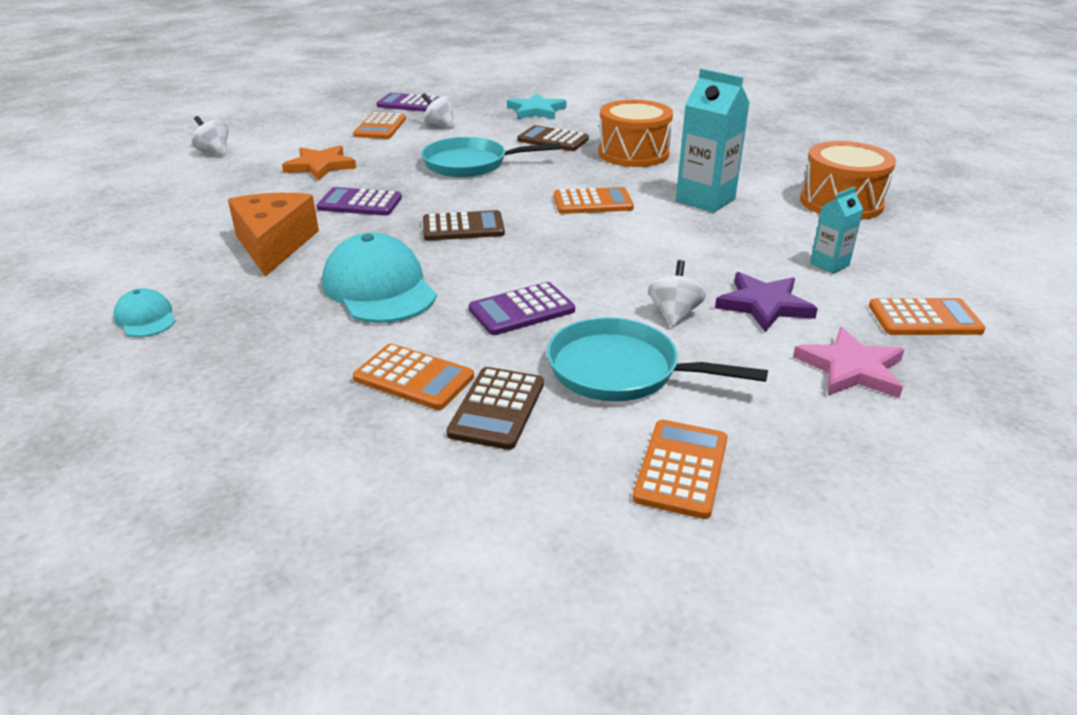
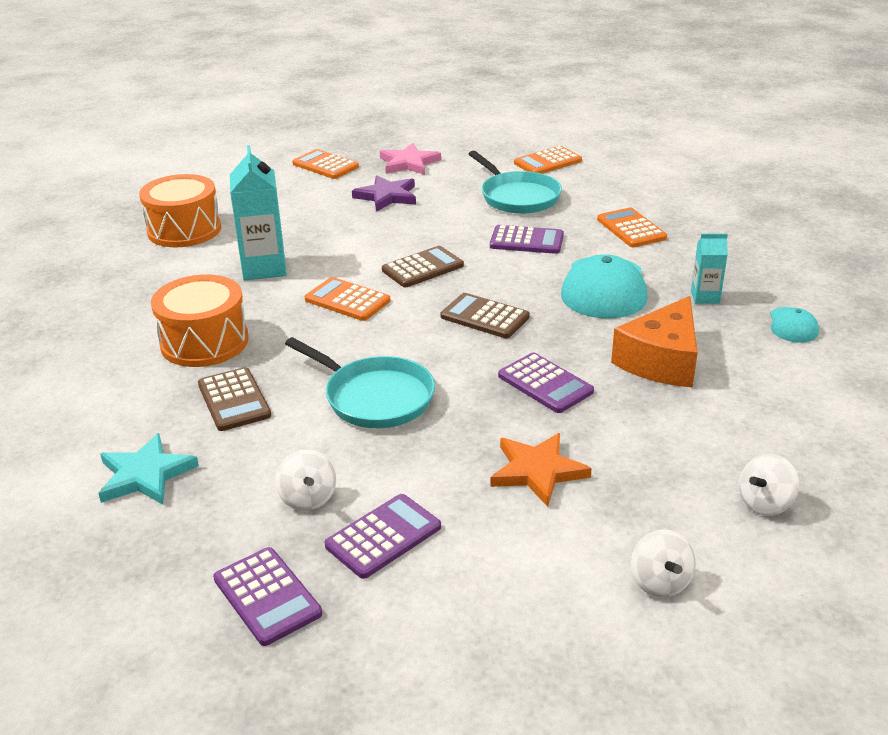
camera: 140 degrees left, 0 degrees up
orange calculator [353,112,406,139] -> purple calculator [324,494,441,579]
brown calculator [446,367,544,450] -> brown calculator moved to [382,246,464,287]
white spinning top [648,260,706,327] -> white spinning top moved to [739,454,799,516]
turquoise carton [810,187,863,274] -> turquoise carton moved to [691,234,728,304]

